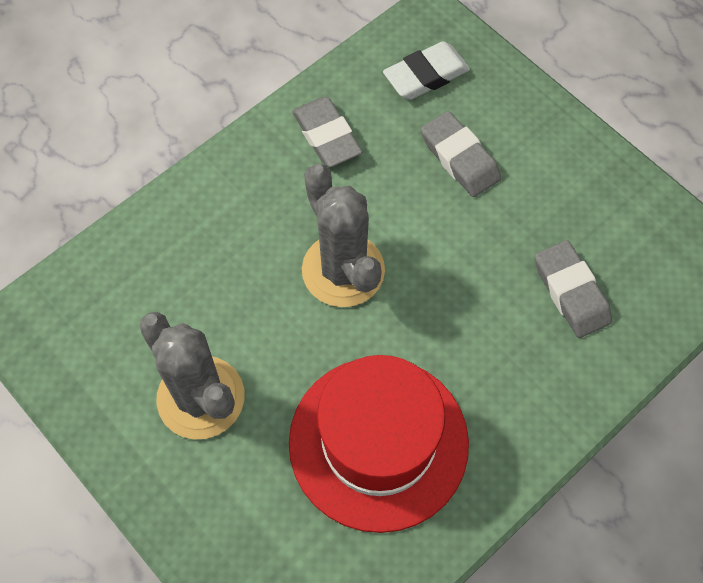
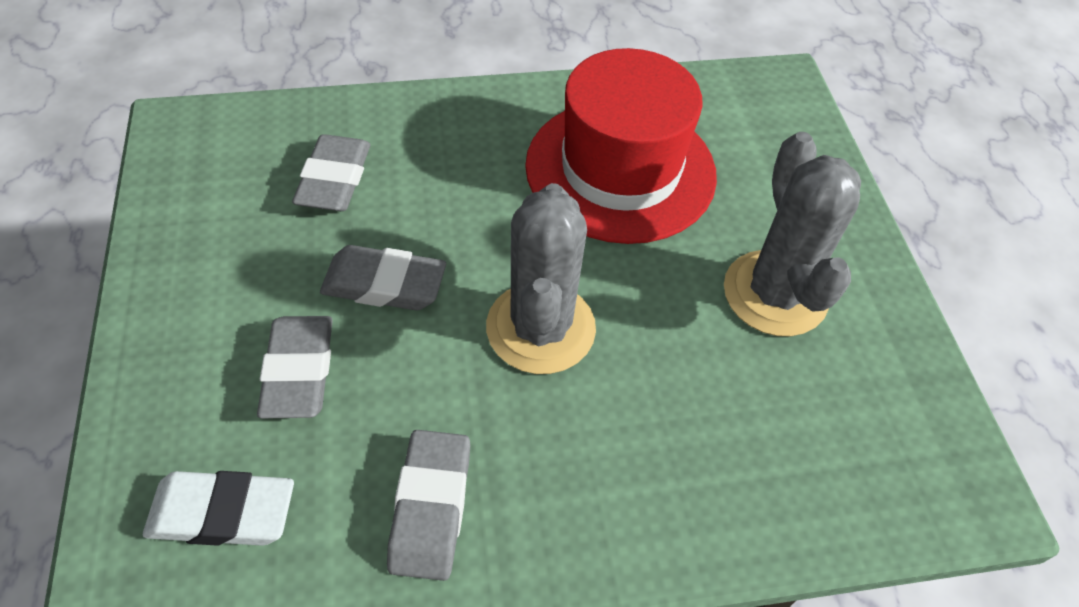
camera: 150 degrees left, 10 degrees down
none -> grey eraser [320,245,446,310]

